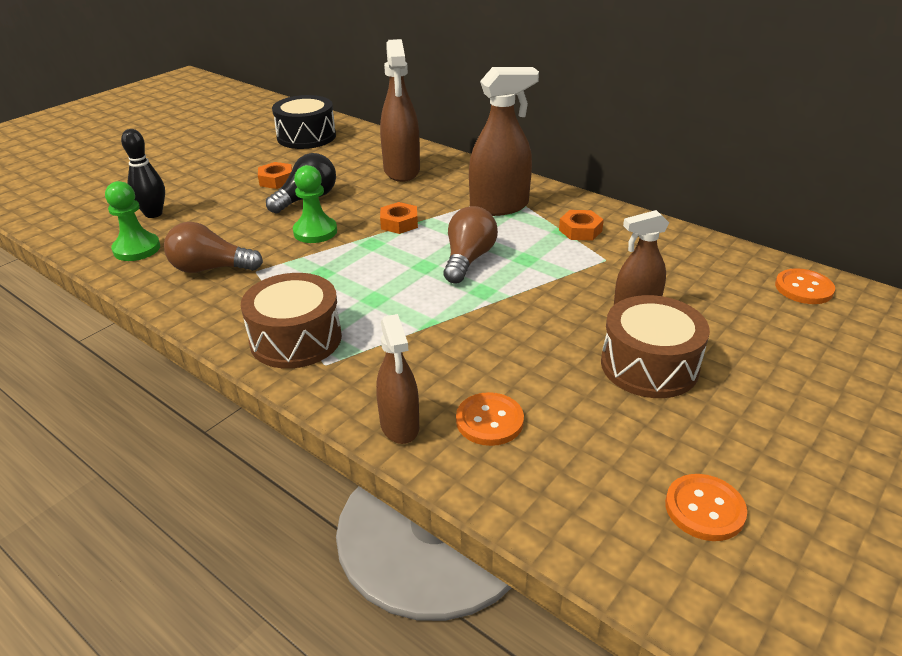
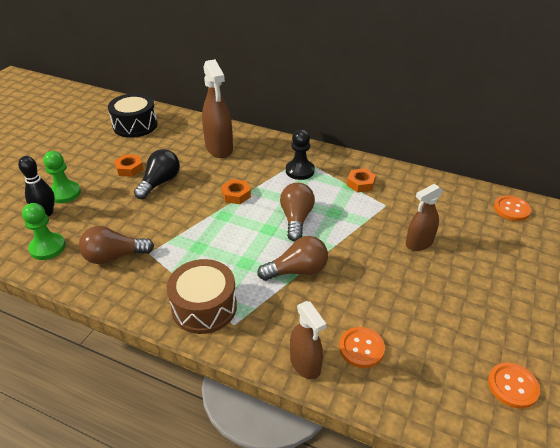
camera: 15 degrees left, 5 degrees up
green pawn [293,165,337,243] -> green pawn moved to [43,151,81,203]
brown spray bottle [469,67,539,216] -> black pawn [286,129,315,180]
brown drum [601,295,710,398] -> none
none -> brown light bulb [257,236,328,281]

